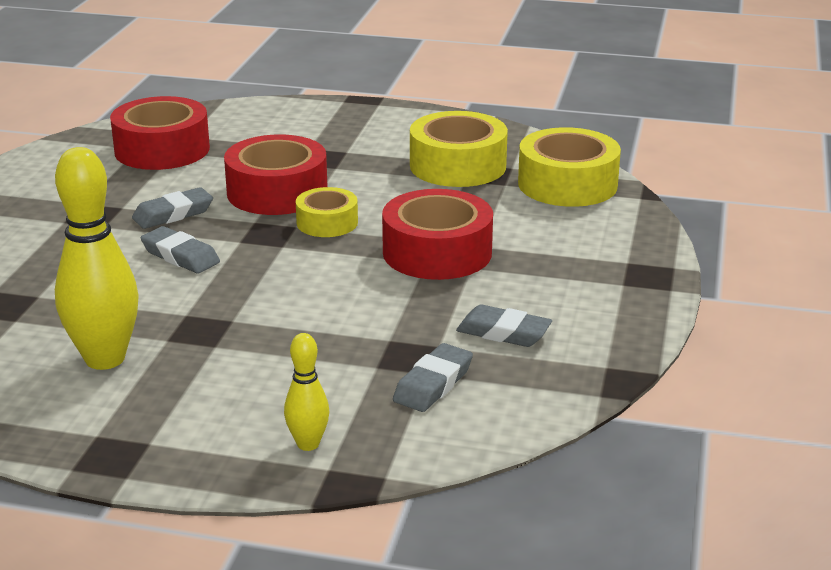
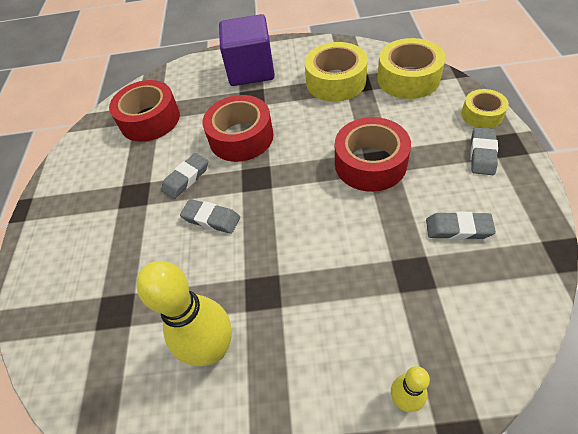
camera: 10 degrees left, 25 degrees up
yellow tape [296,187,358,237] -> yellow tape moved to [461,89,509,128]
grey eraser [393,343,473,412] -> grey eraser moved to [470,127,498,175]
none -> purple cube [219,14,275,86]

